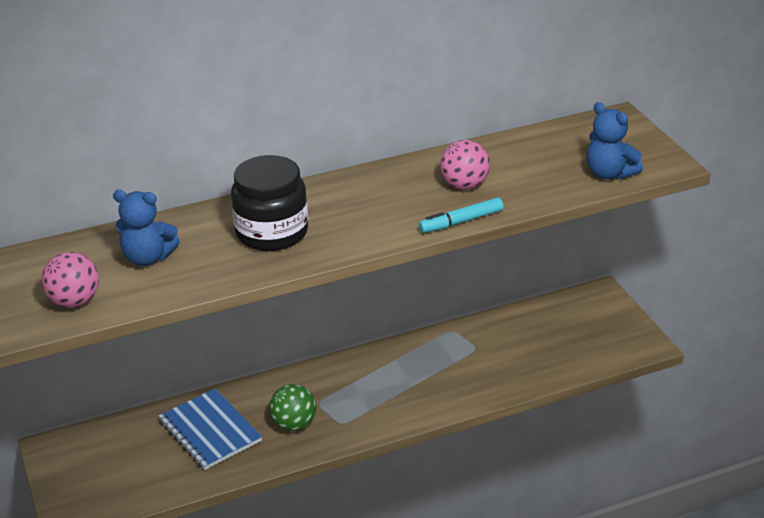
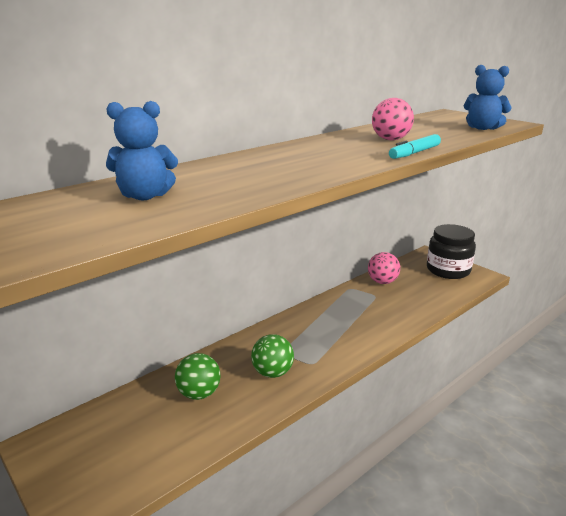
camera: 20 degrees left, 10 degrees down
pink ball [42,252,99,308] -> pink ball moved to [368,252,400,284]
blue notebook [159,388,262,470] -> green ball [175,353,221,400]
black jar [231,155,308,251] -> black jar moved to [427,224,476,279]

